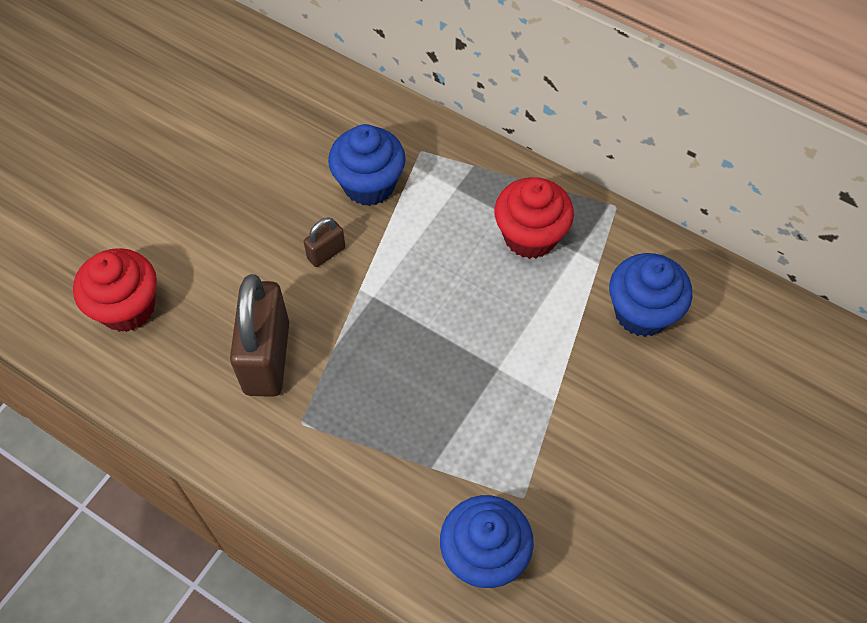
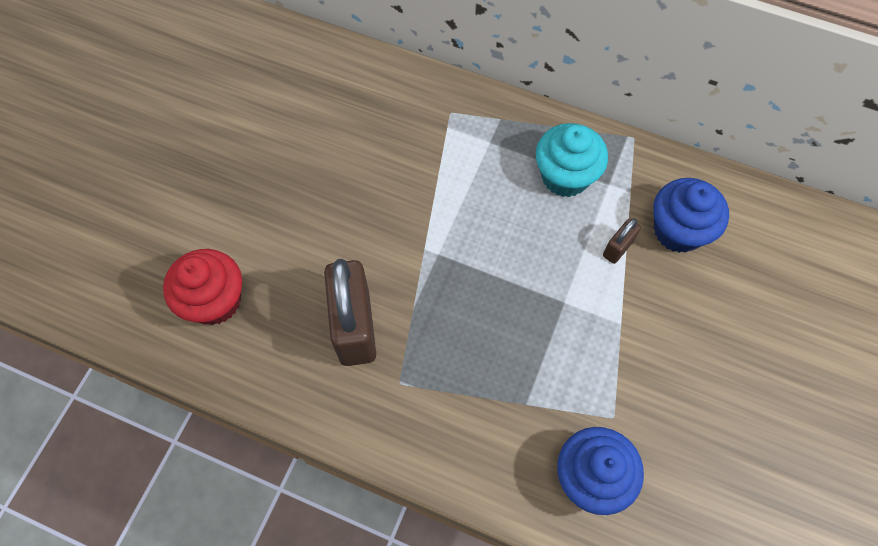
camera: 10 degrees left, 5 degrees up
brown padlock [304,217,345,267] -> brown padlock moved to [603,219,641,264]
blue cupcake [328,124,406,206] -> none
red cupcake [494,177,574,259] -> turquoise cupcake [536,123,608,197]

